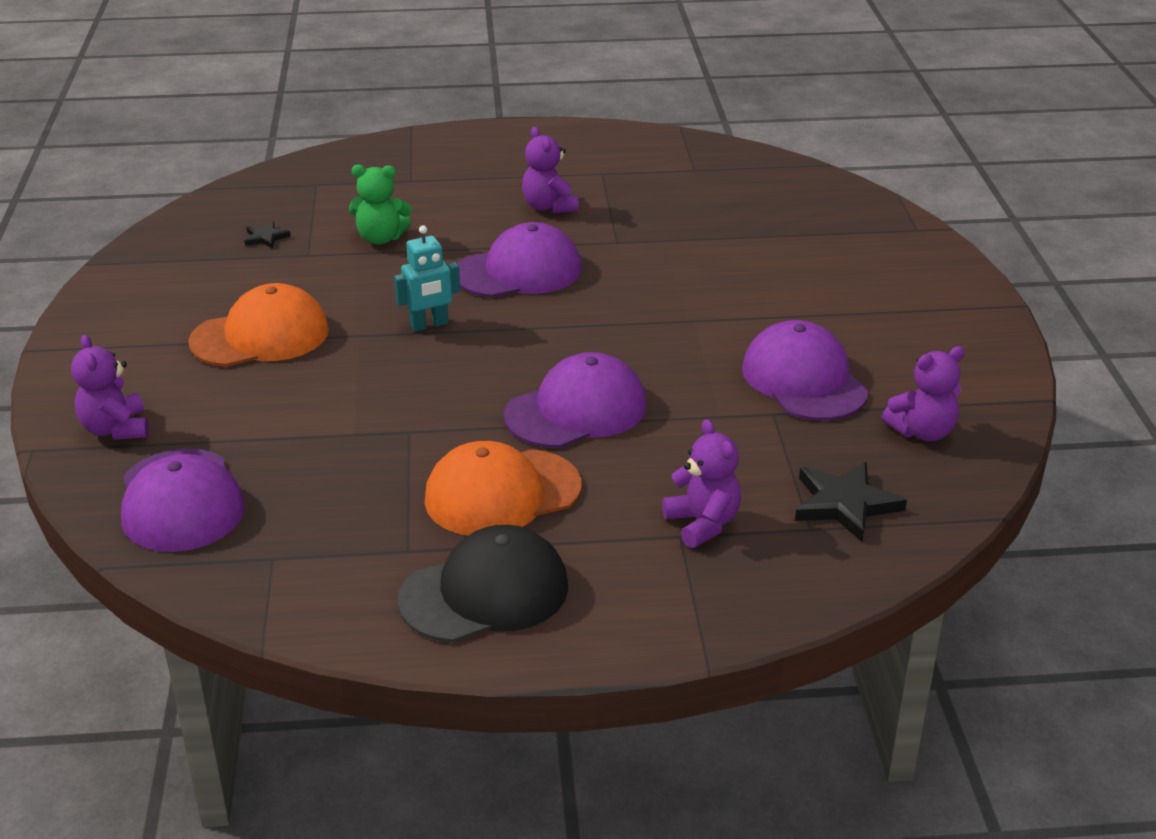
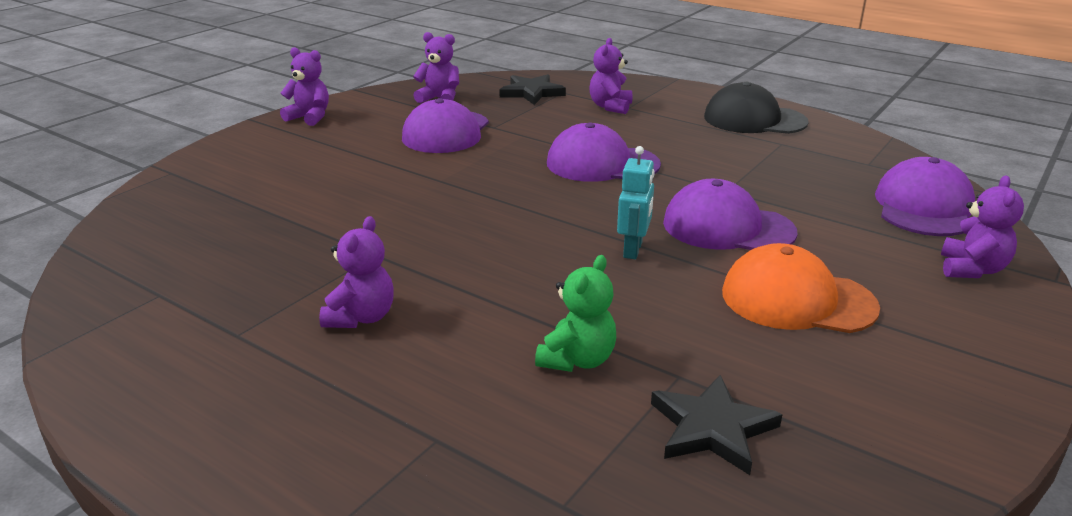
camera: 140 degrees left, 5 degrees down
black star [245,221,291,249] -> black star [651,375,783,475], size x1.89
green teddy bear [349,165,412,245] -> green teddy bear turned 75 degrees clockwise [535,255,616,372]
turquoise robot [394,225,460,332] -> turquoise robot turned 90 degrees clockwise [617,146,655,259]
orange cap [424,441,582,536] -> none
purple cap [457,222,582,298] -> purple cap moved to [663,179,798,250]
none -> purple teddy bear [280,47,329,126]

